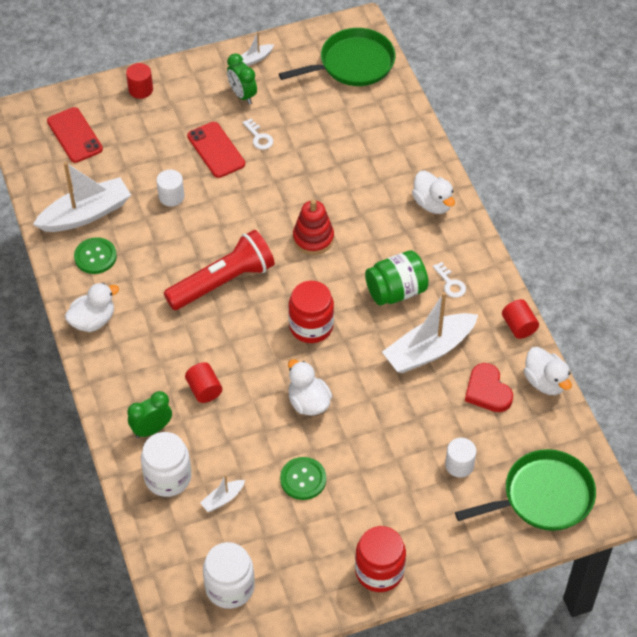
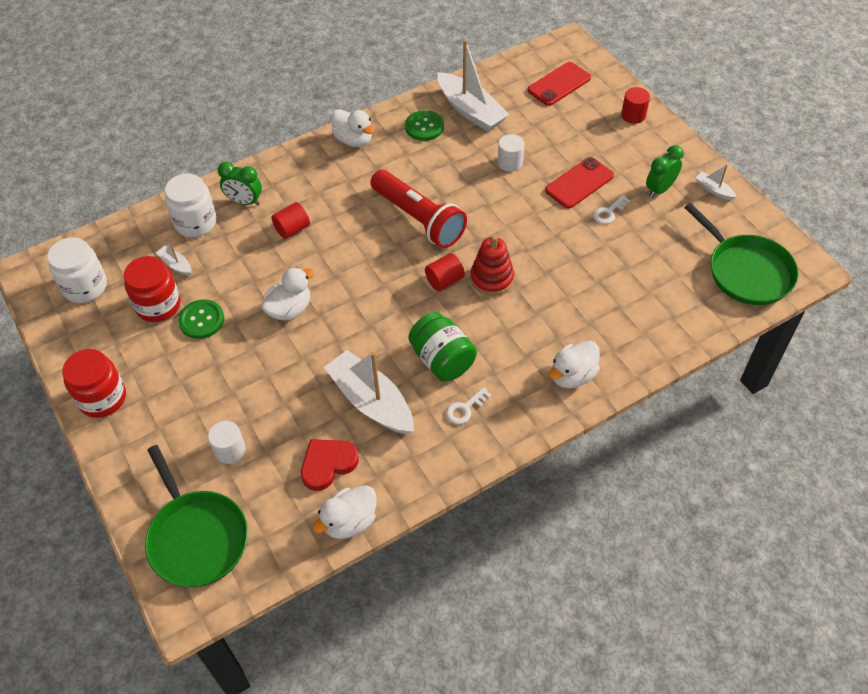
camera: 80 degrees right, 0 degrees up
green clock [128,391,172,438] -> green clock turned 150 degrees clockwise [218,162,262,206]
red jar [288,281,334,343] -> red jar moved to [124,256,181,322]
red cylinder [502,299,539,339] -> red cylinder moved to [425,253,465,291]

